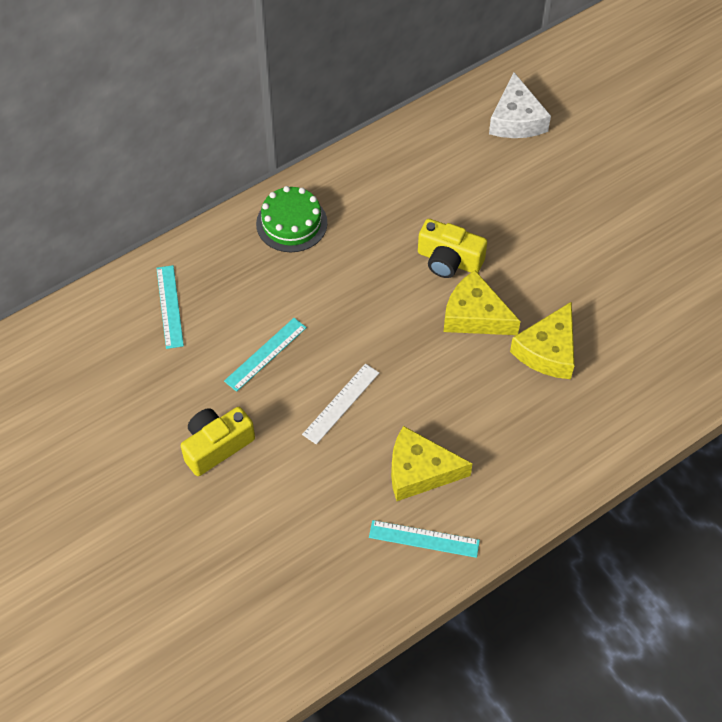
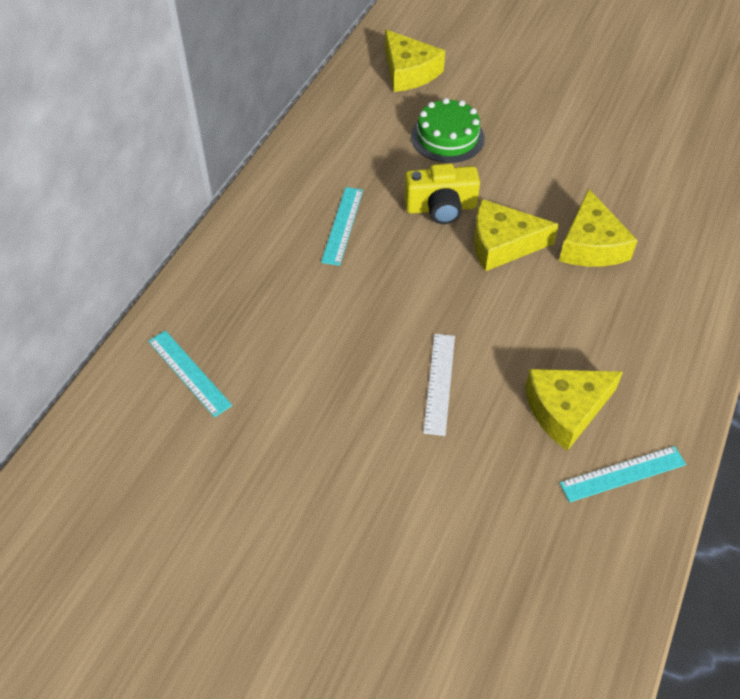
camera: 30 degrees left, 5 degrees down
yellow camera [181,407,255,476] -> none
turquoise ruler [224,318,307,392] -> turquoise ruler moved to [321,187,363,266]
green cake [256,186,327,252] -> green cake moved to [411,98,485,163]
white cheese [489,72,551,138] -> yellow cheese [385,30,445,92]

